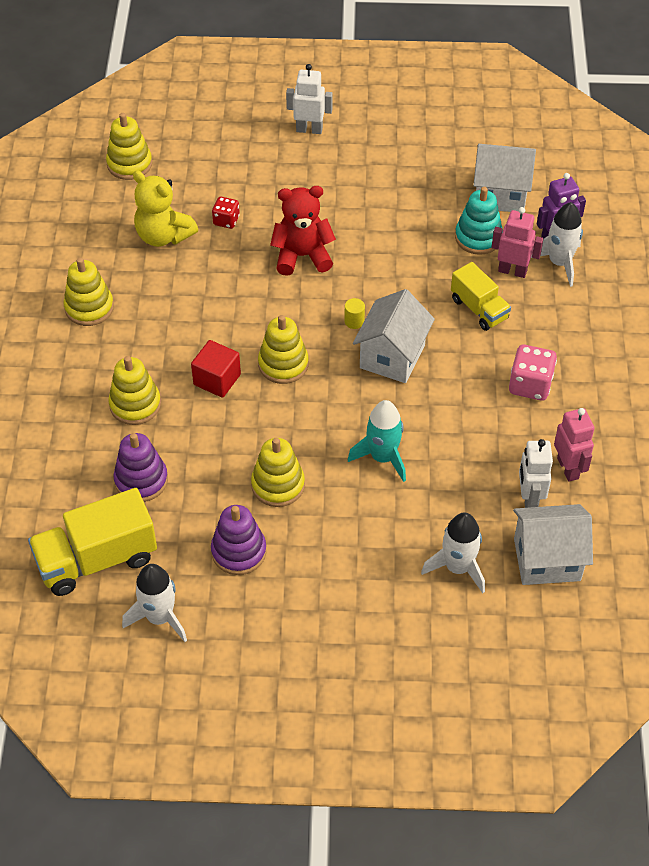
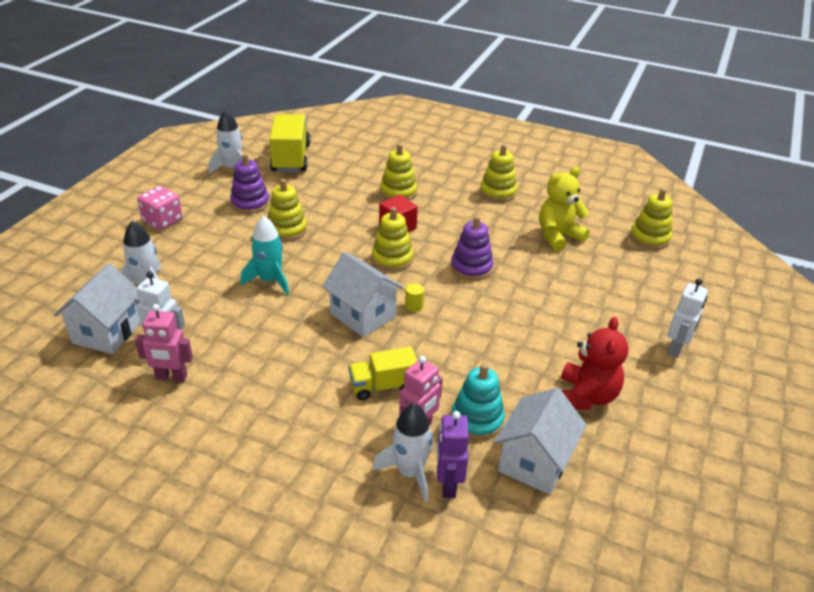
camera: 110 degrees right, 15 degrees down
purple stacking toy [114,433,168,502] -> purple stacking toy moved to [451,216,494,281]
red dice [212,197,240,229] -> none
red teddy bear [270,186,336,276] -> red teddy bear moved to [561,317,628,410]
pink dice [509,345,557,401] -> pink dice moved to [137,186,182,230]

